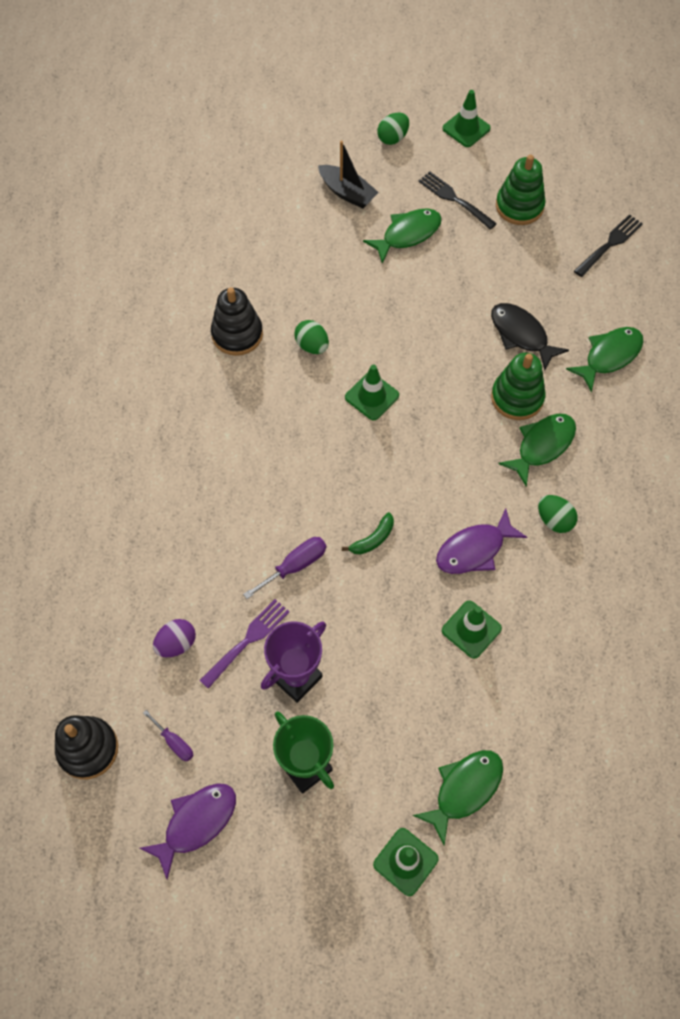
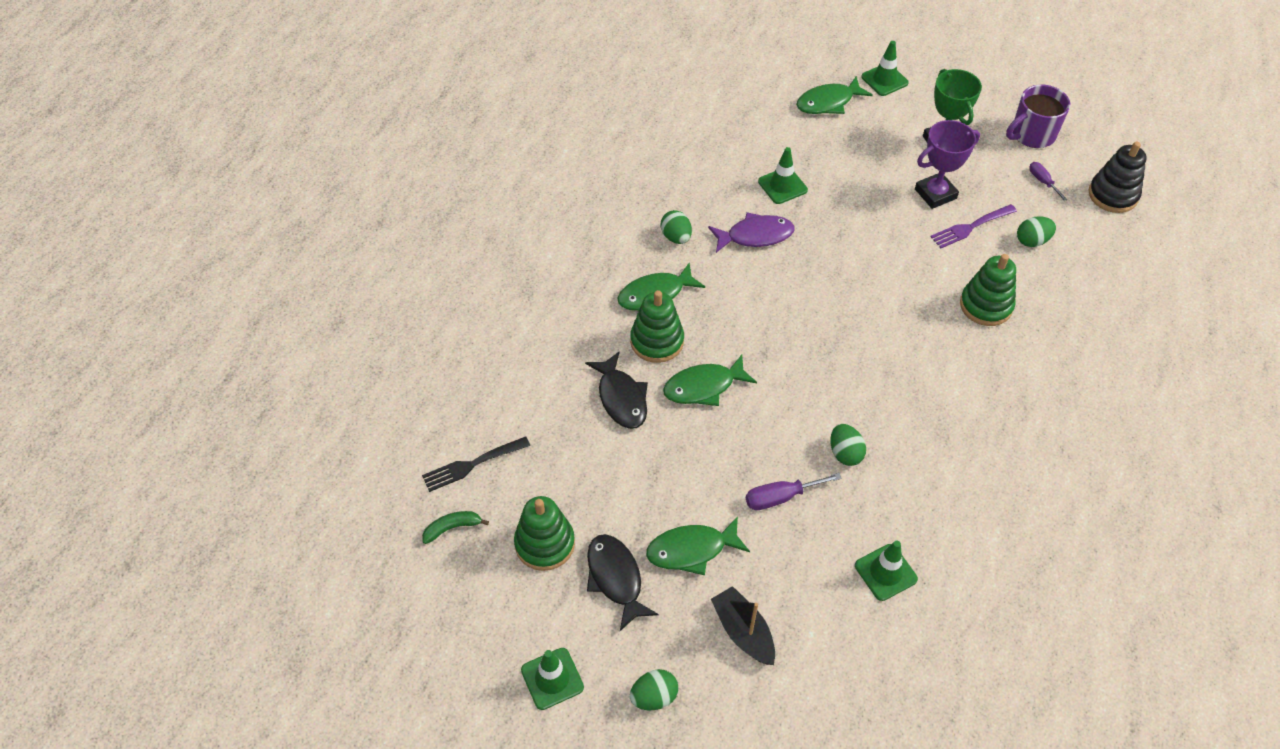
camera: 160 degrees left, 10 degrees down
purple fish [140,783,236,880] -> purple mug [1006,85,1070,148]
purple egg [153,619,196,657] -> green egg [1017,216,1056,247]
black stacking toy [211,287,263,356] -> none
purple screwdriver [243,537,326,599] -> purple screwdriver moved to [746,473,842,510]
green banana [342,512,394,555] -> green banana moved to [422,511,489,544]
green traffic cone [345,365,399,420] -> green traffic cone moved to [855,541,918,601]
black fork [418,171,497,230] -> black fish [587,534,659,631]
green fish [566,327,644,392] -> green fish moved to [663,355,757,406]
none -> green stacking toy [960,254,1016,326]

